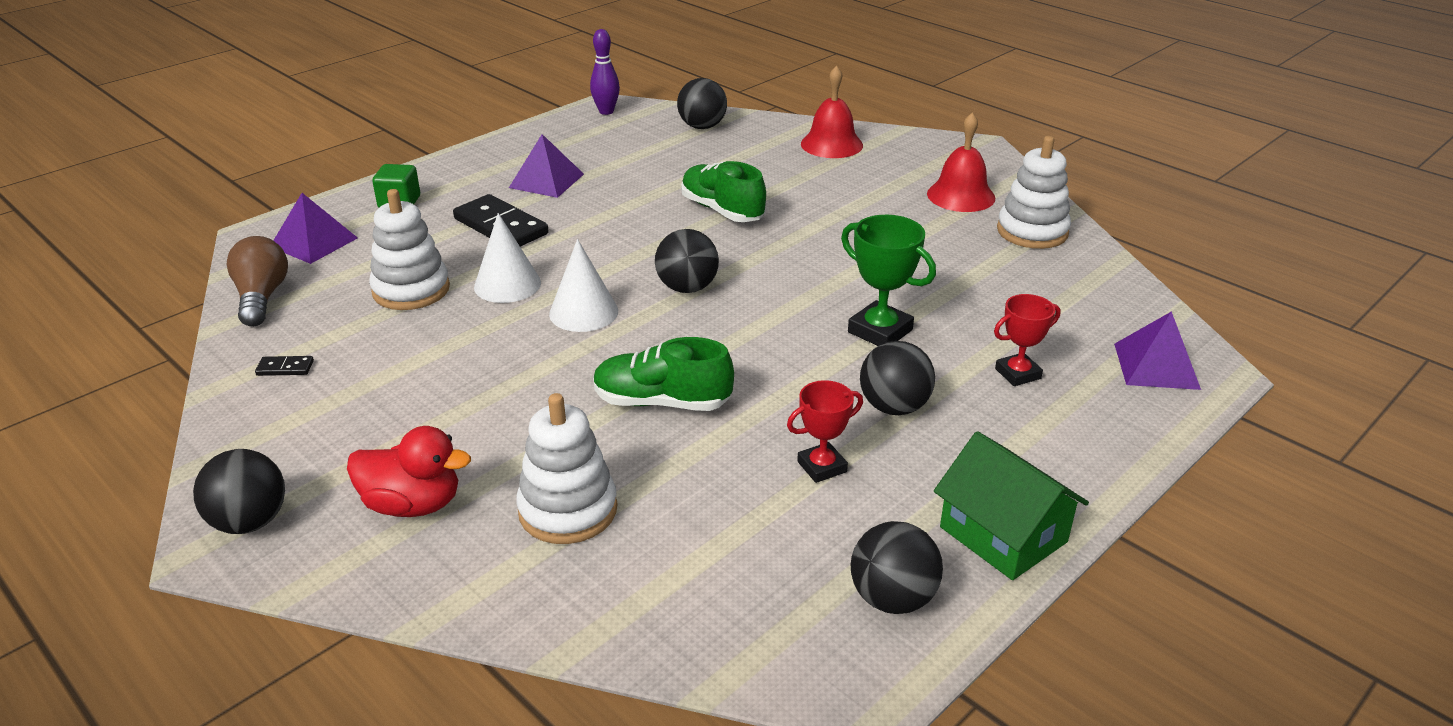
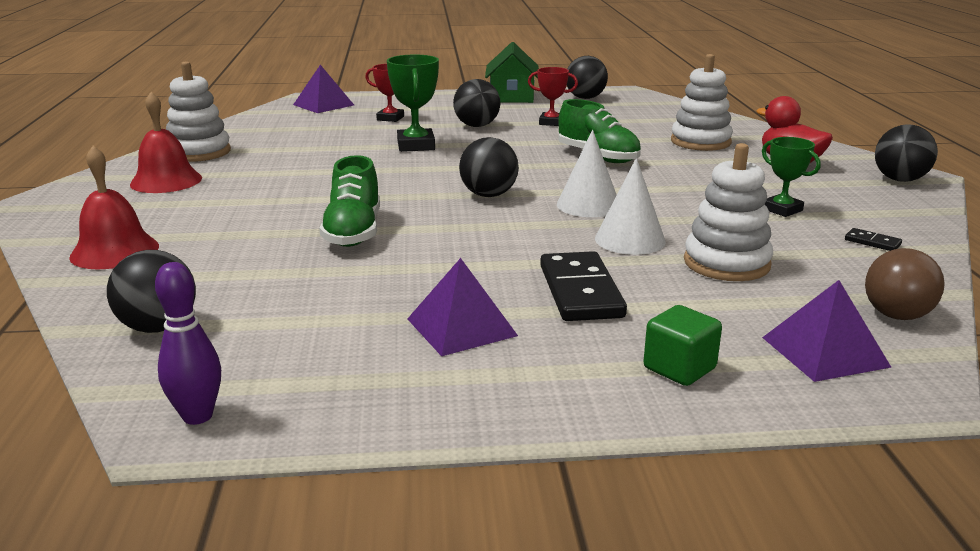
camera: 140 degrees left, 10 degrees down
none -> green trophy [762,137,821,217]

